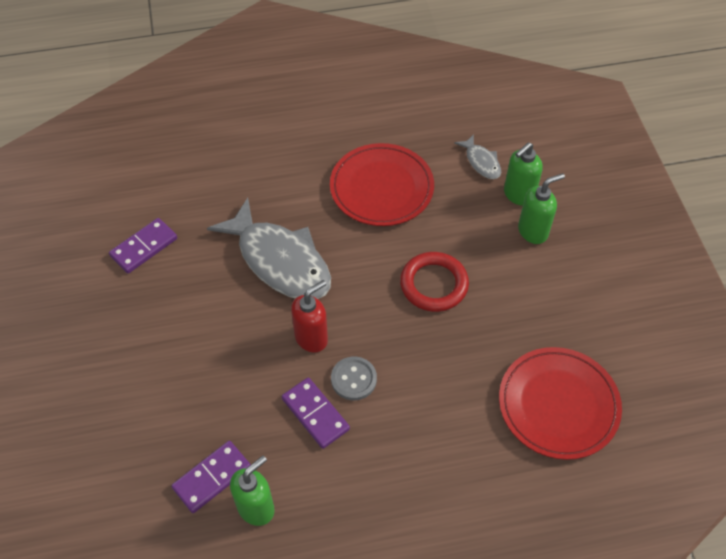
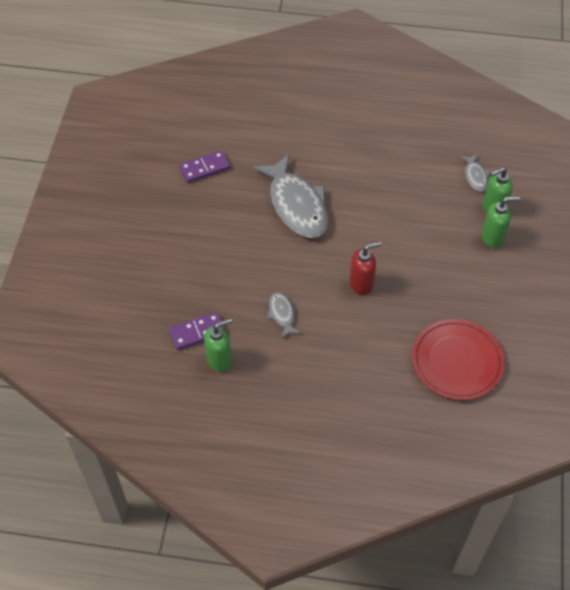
camera: 20 degrees right, 0 degrees up
purple domino [282,377,350,449] -> grey fish [267,292,301,339]
red soap dispenser [291,280,328,353] -> red soap dispenser moved to [350,242,382,295]
red plate [330,143,434,226] -> none
grey button [331,357,377,400] -> none
red ring [400,252,469,312] -> none

